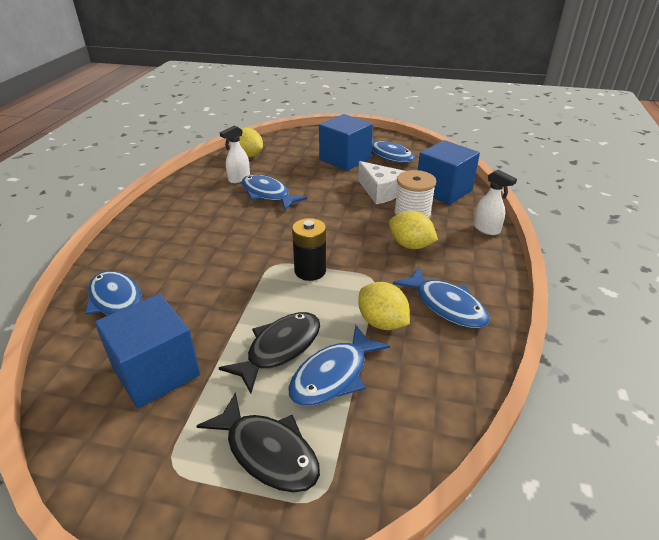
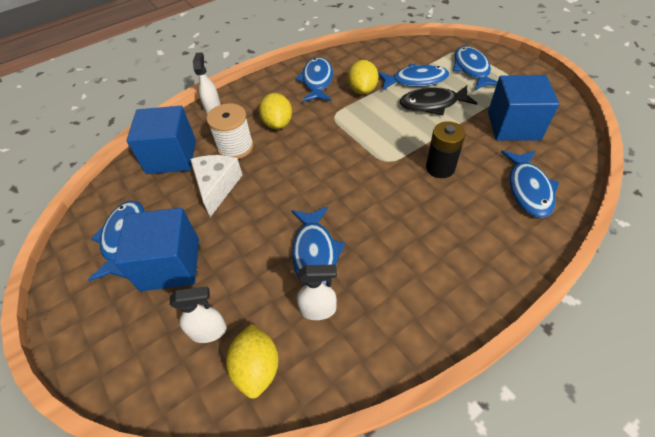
camera: 135 degrees left, 15 degrees up
black fish [196,393,320,493] -> blue fish [453,46,498,90]
black battery [292,218,326,281] -> black battery moved to [426,121,465,178]
none -> white spray bottle [170,286,227,343]

